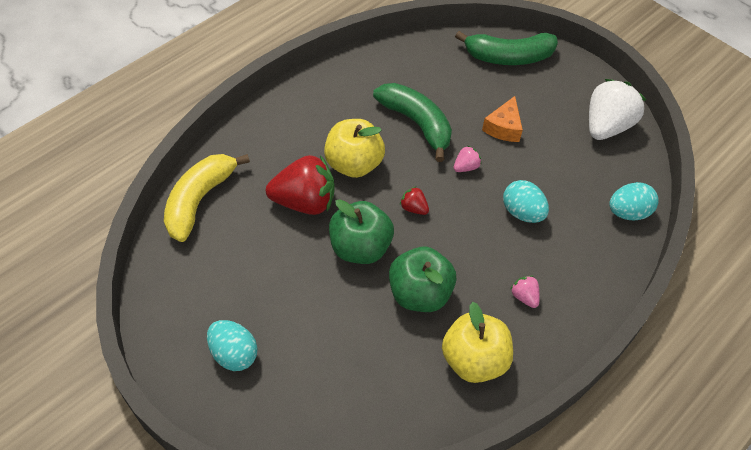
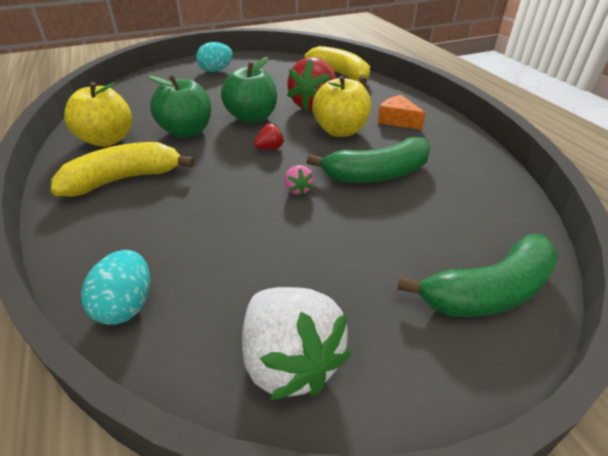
camera: 115 degrees right, 15 degrees down
green banana [455,31,558,65] -> green banana turned 135 degrees counterclockwise [397,234,559,317]
orange cheese [482,96,523,142] -> orange cheese moved to [378,95,426,130]
turquoise egg [503,180,549,223] -> none
pink strawberry [511,276,540,308] -> yellow banana [51,142,195,197]

